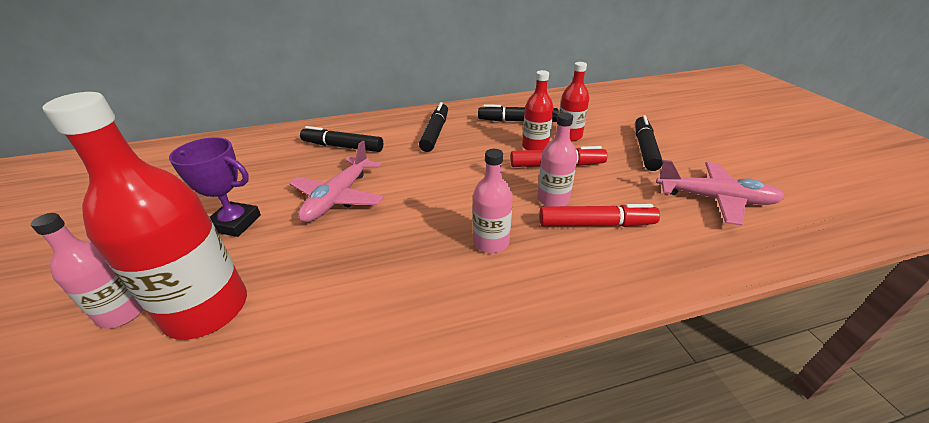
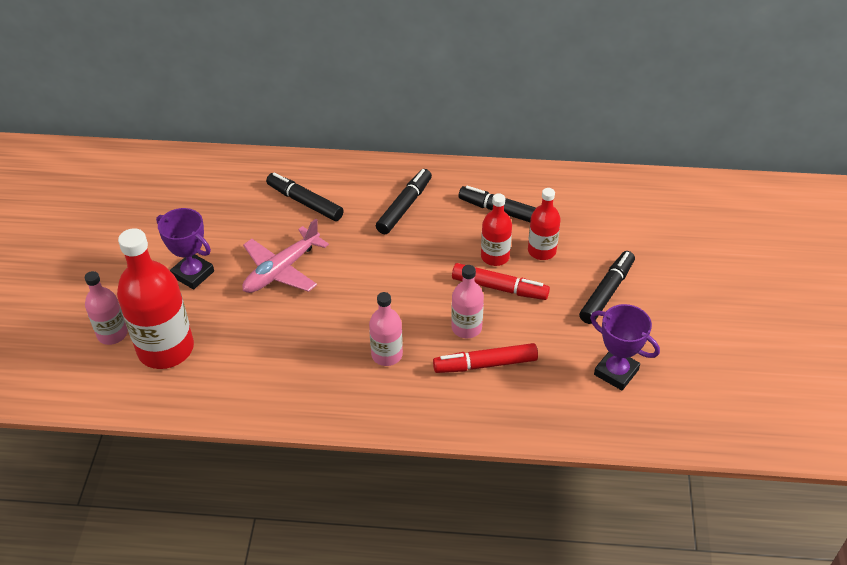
camera: 20 degrees right, 10 degrees up
red marker [539,204,660,227] -> red marker turned 150 degrees clockwise [433,343,538,373]
pink plane [656,160,785,226] -> purple trophy [590,304,660,390]

